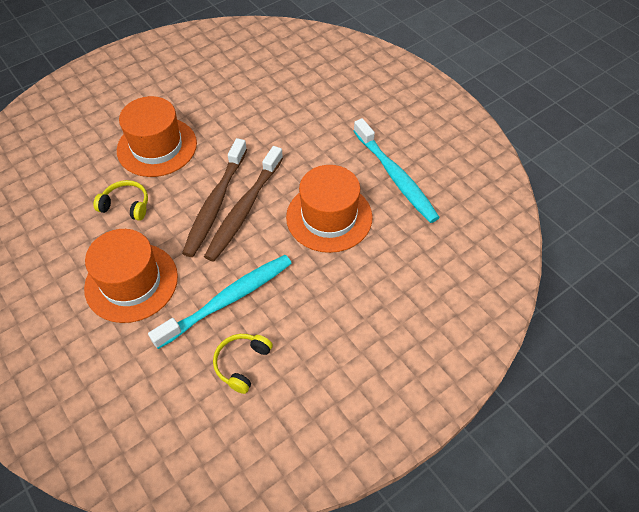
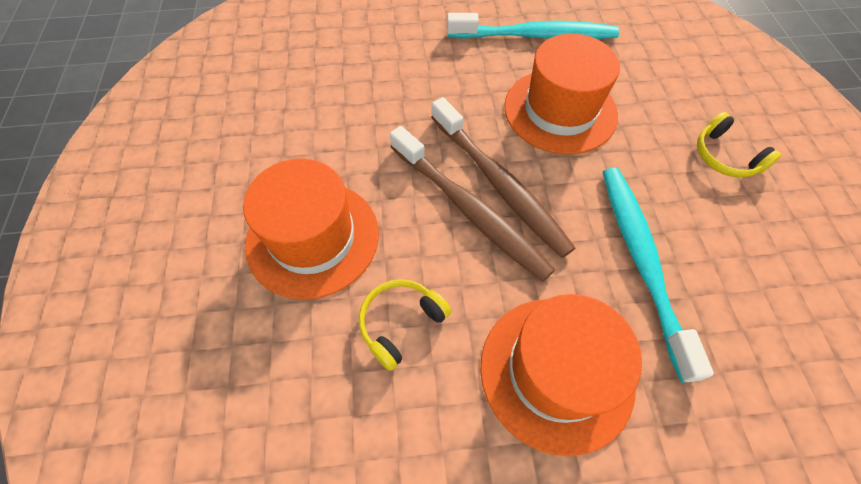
camera: 60 degrees left, 5 degrees up
yellow headphones [213,334,273,394] -> yellow headphones moved to [697,112,781,177]

